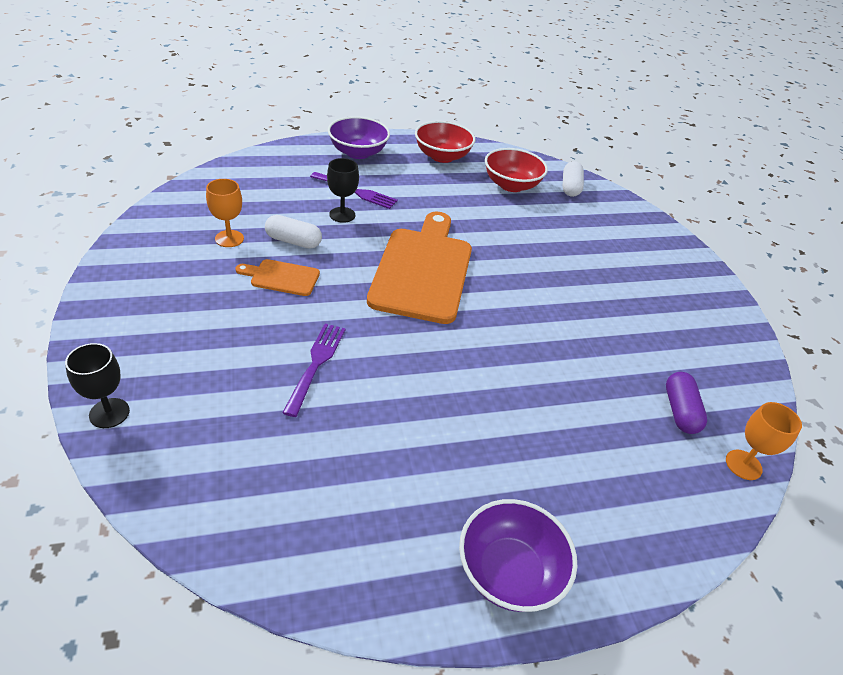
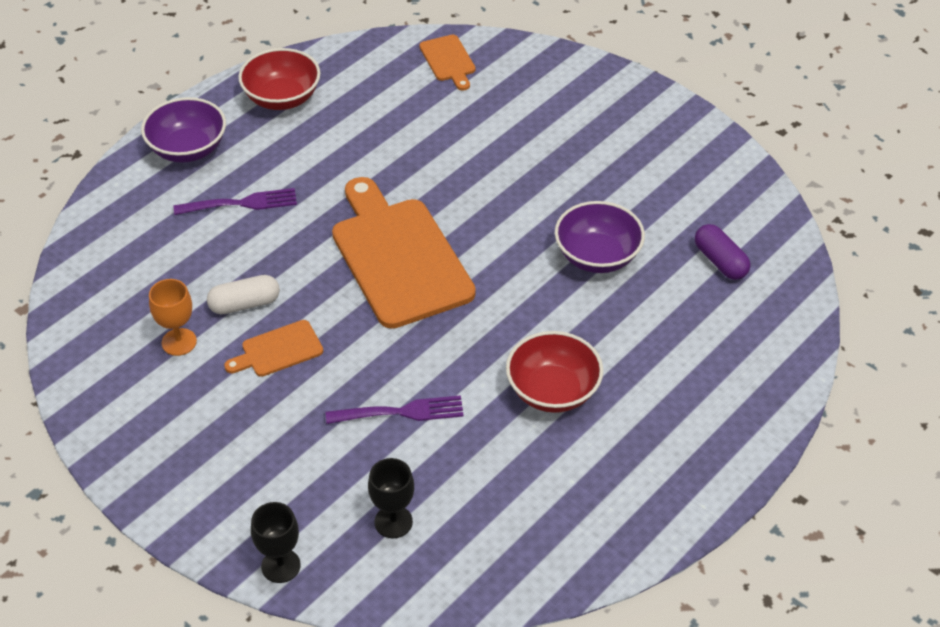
camera: 30 degrees left, 5 degrees up
purple fork [282,324,345,417] -> purple fork turned 105 degrees clockwise [326,395,464,424]
black goblet [327,158,359,223] -> black goblet moved to [368,458,414,538]
purple bowl [459,499,577,612] -> purple bowl moved to [555,201,645,273]
red bowl [485,148,548,192] -> red bowl moved to [506,331,603,413]
white capsule [563,161,584,197] -> orange cutting board [419,35,476,91]
orange goblet [726,402,802,480] -> none

